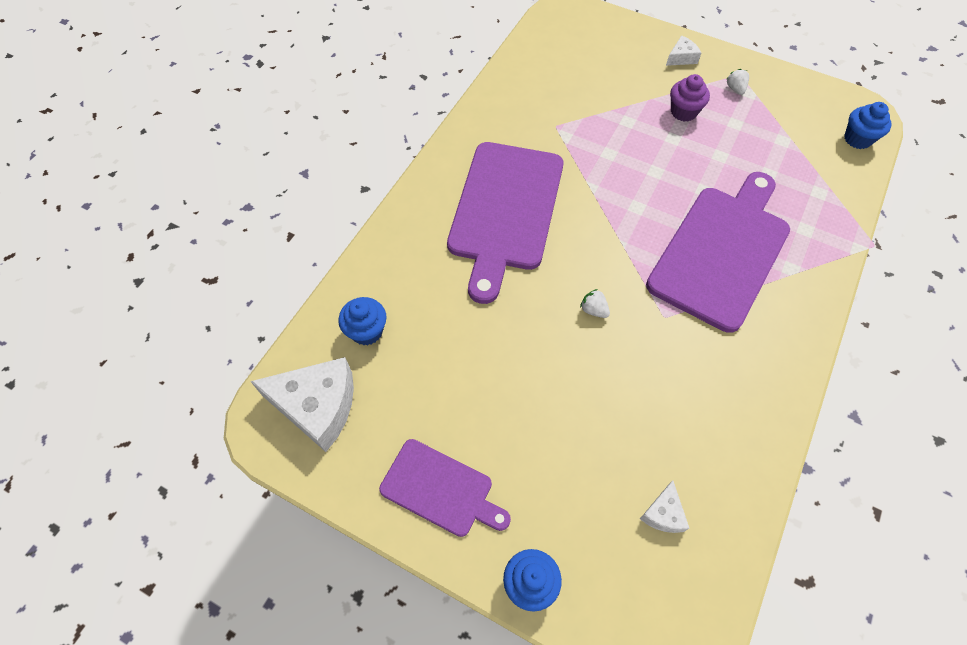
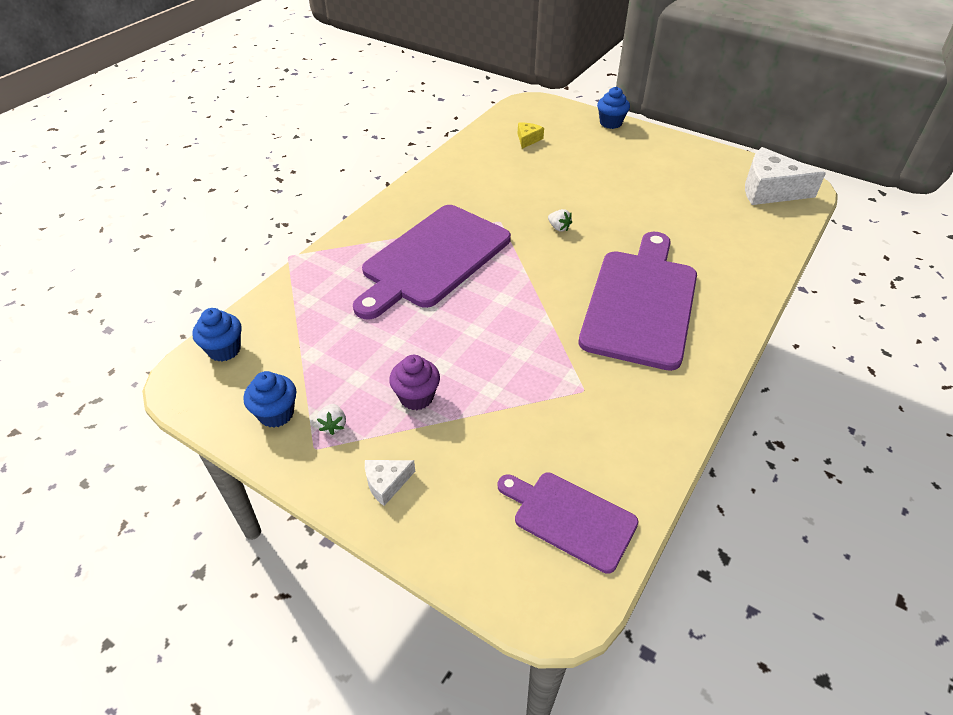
camera: 175 degrees left, 15 degrees down
blue cupcake [338,297,387,345] -> blue cupcake moved to [244,371,296,428]
purple cutting board [379,439,511,537] -> purple cutting board moved to [498,472,638,574]
white cheese [640,481,689,533] -> yellow cheese [518,123,544,149]

